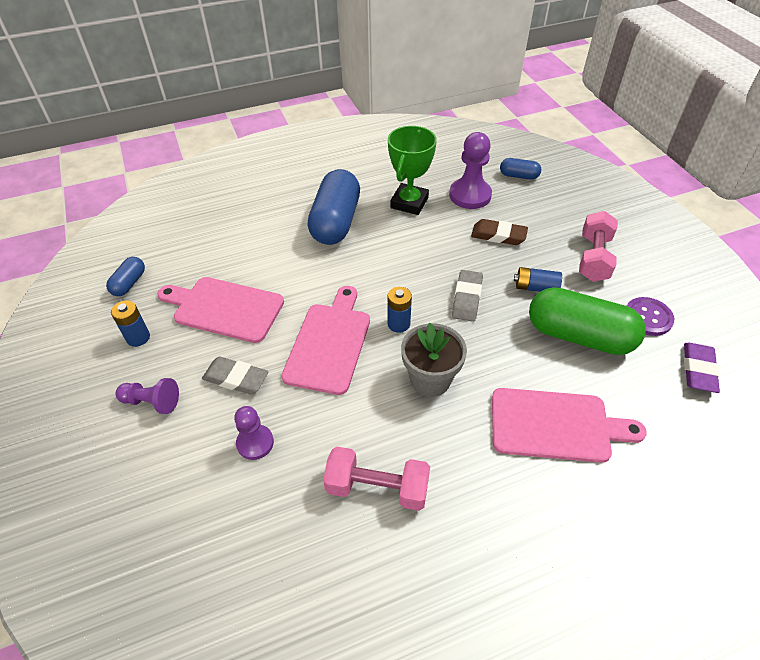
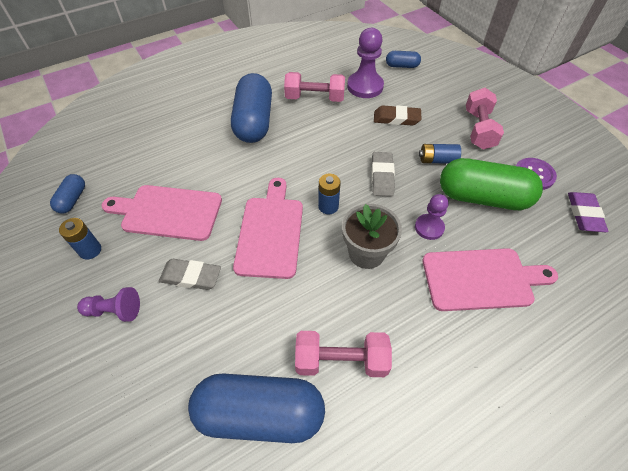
camera: 10 degrees left, 5 degrees up
purple pawn [234,406,274,460] -> purple pawn moved to [415,194,449,240]
green trophy [388,126,437,215] -> pink dumbbell [284,72,345,102]
none -> blue capsule [188,373,325,443]

